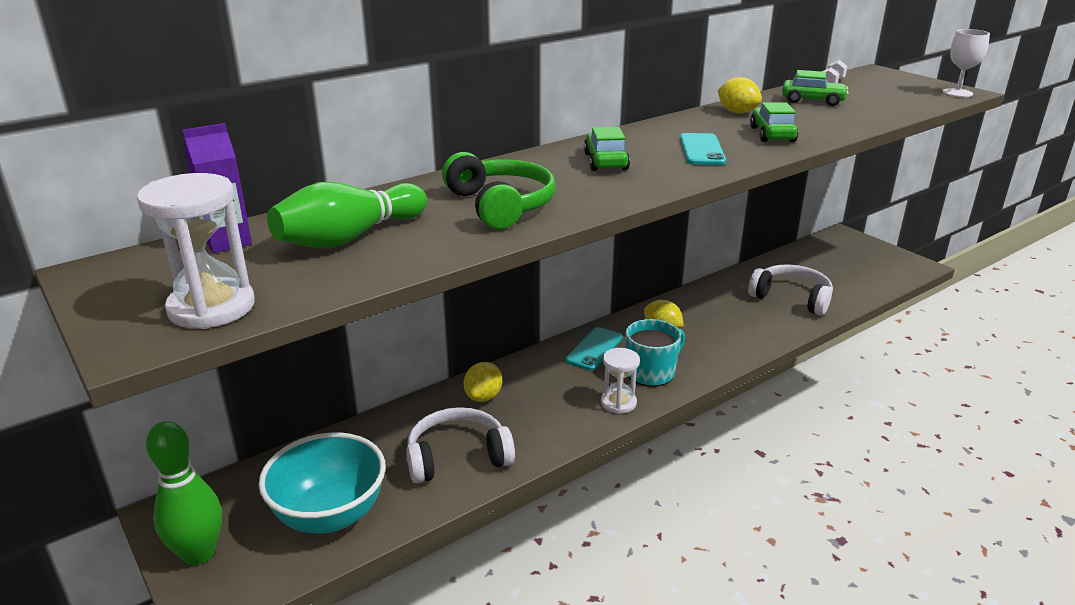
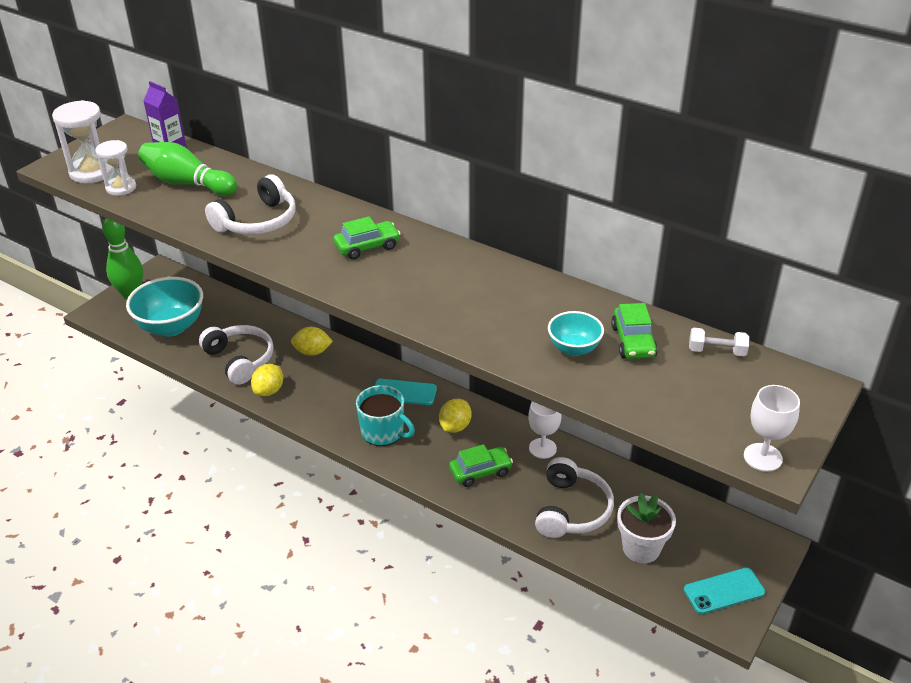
camera: 70 degrees right, 10 degrees up
green headphones [442,152,556,229] -> white headphones [205,175,296,235]
white hourglass [601,348,640,414] -> white hourglass moved to [95,140,136,196]
turquoise phone [680,133,726,165] -> turquoise phone moved to [684,568,765,614]
yellow lemon [718,77,762,114] -> yellow lemon moved to [251,364,283,396]
green car [750,102,798,142] -> green car moved to [449,444,513,487]
none -> white goblet [528,401,562,459]
none -> turquoise bowl [548,311,604,356]
none -> white flower pot [617,493,676,563]

